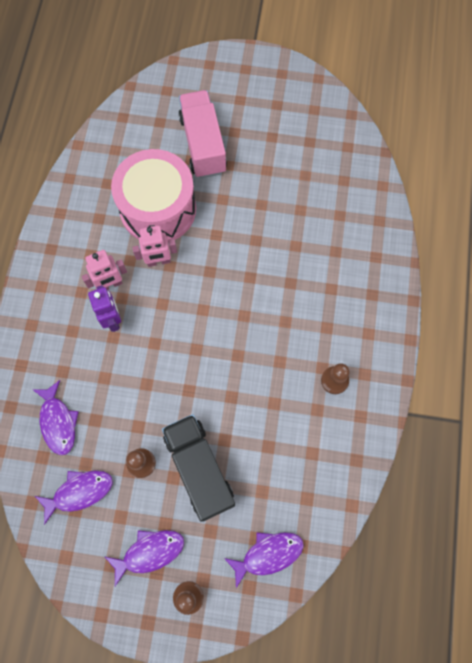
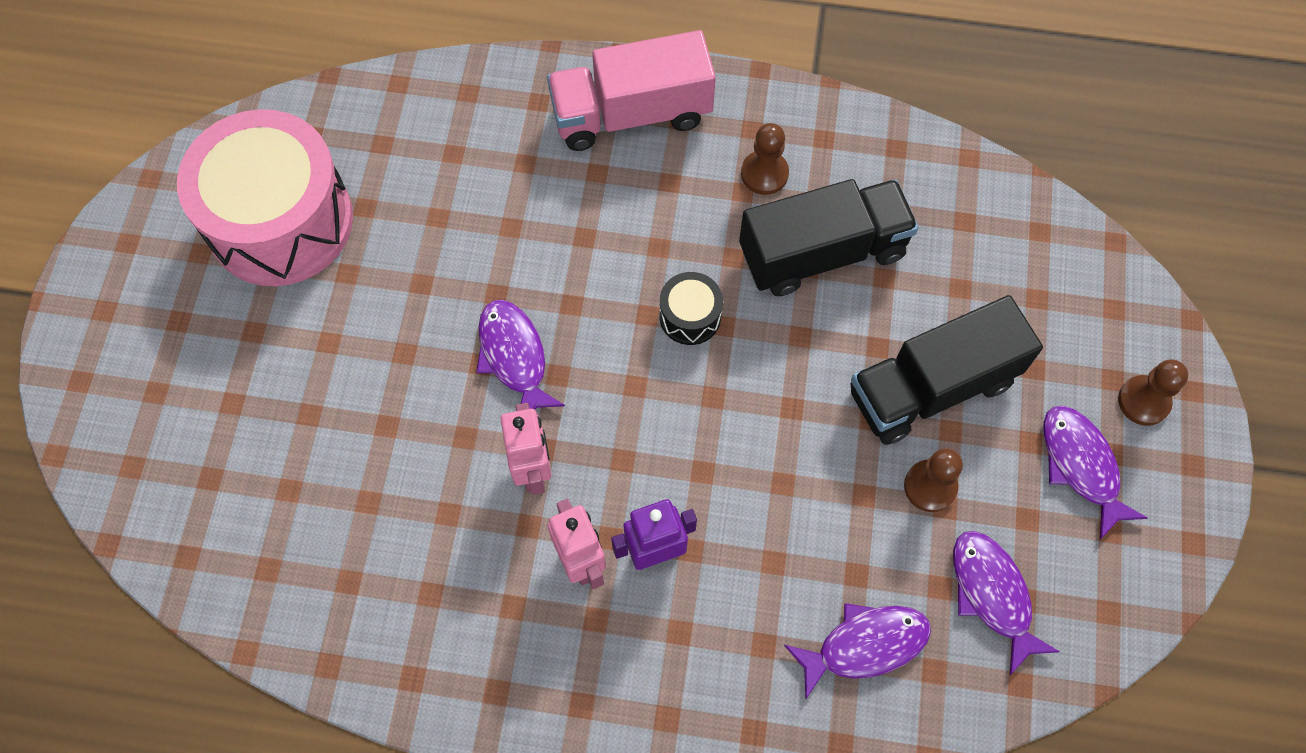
camera: 90 degrees left, 5 degrees down
pink drum [111,149,196,240] -> pink drum moved to [177,109,353,286]
pink truck [178,90,227,178] -> pink truck moved to [547,30,716,151]
purple fish [224,532,304,588] -> purple fish moved to [476,300,565,409]
none -> black drum [660,272,723,345]
none -> black truck [739,179,919,296]

